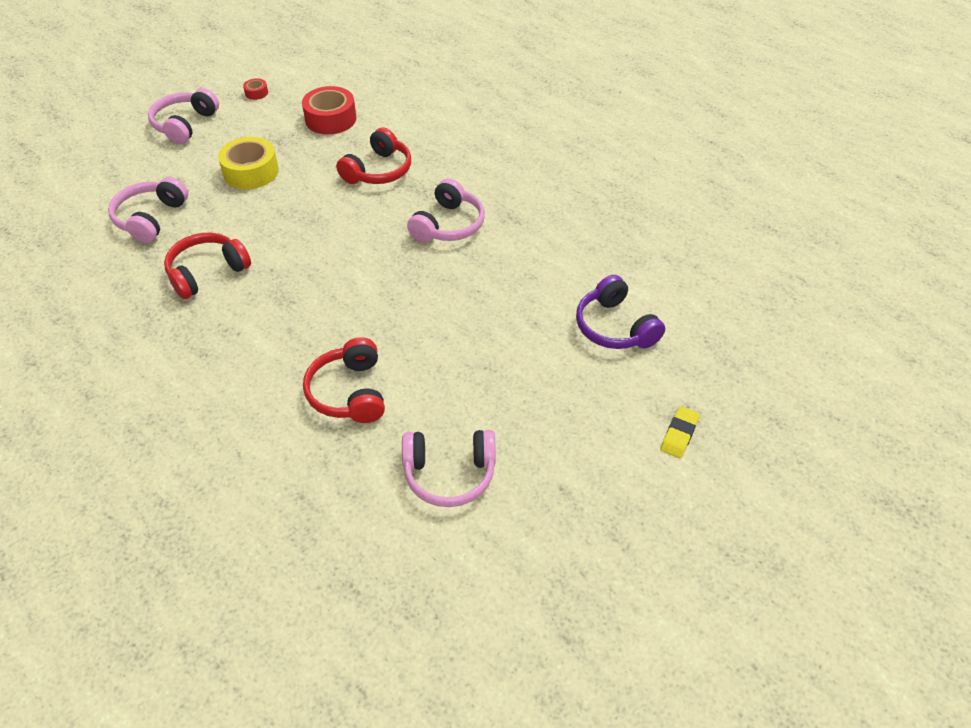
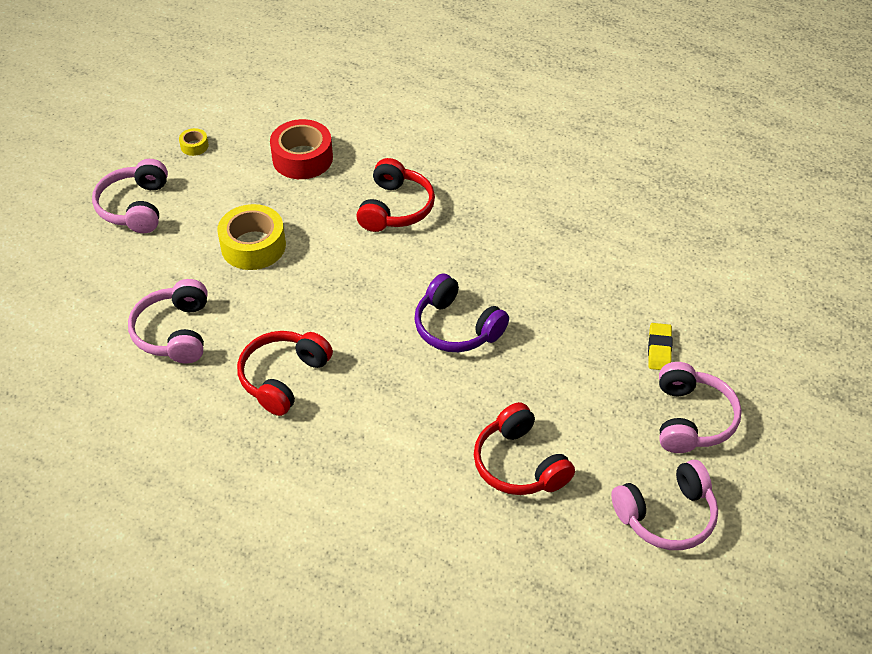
camera: 20 degrees left, 0 degrees up
red tape [243,78,268,100] -> yellow tape [179,128,208,156]
pink headphones [407,178,485,242] -> pink headphones moved to [659,362,742,453]
purple headphones [576,275,665,349] -> purple headphones moved to [414,274,509,352]
yellow eraser [661,406,700,458] -> yellow eraser moved to [648,323,672,370]

